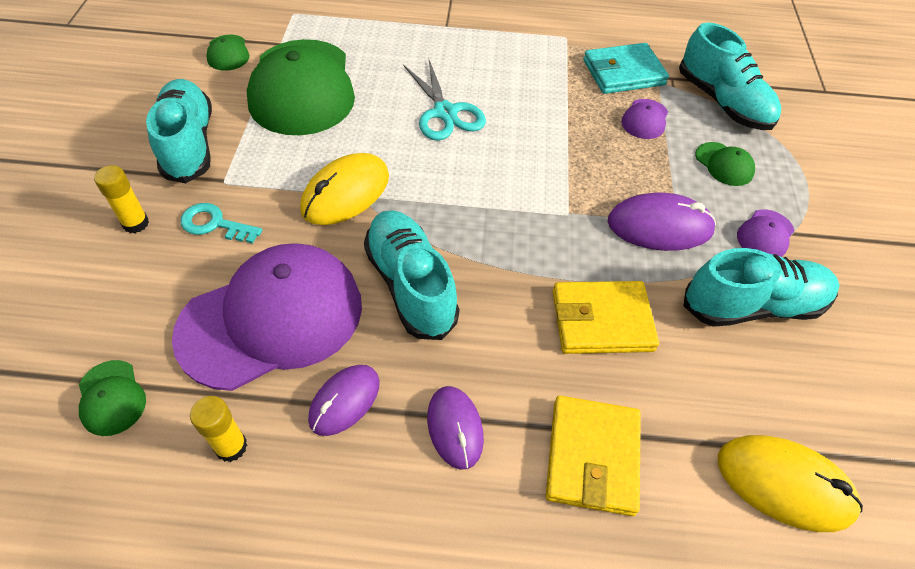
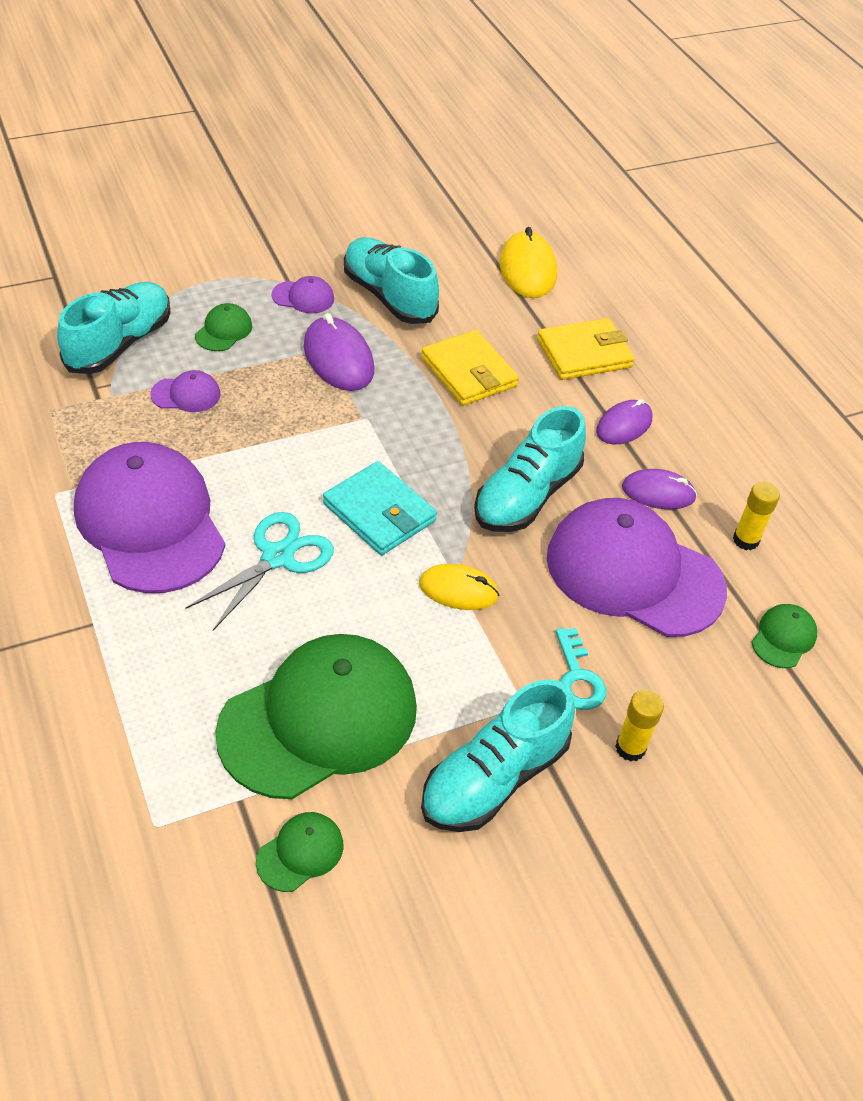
camera: 120 degrees left, 5 degrees down
yellow mouse [300,153,389,225] -> yellow mouse [419,564,499,610], size x0.66
turquoise wallet [583,43,669,94] -> turquoise wallet moved to [323,461,437,555]
none -> purple cap [74,442,225,593]

